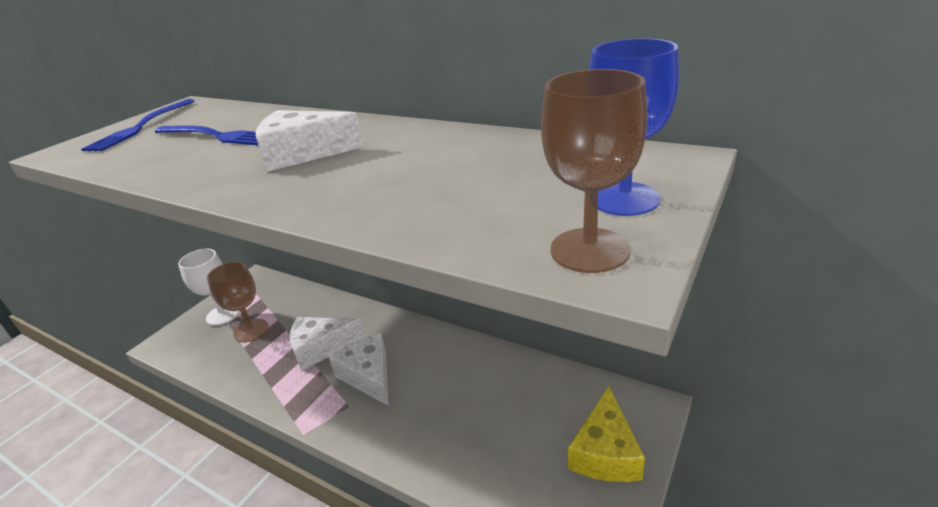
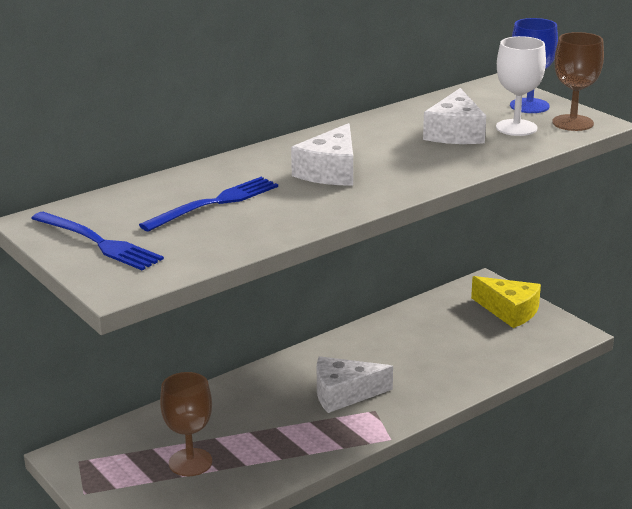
camera: 70 degrees left, 5 degrees down
white goblet [178,249,239,326] -> white goblet moved to [496,36,546,136]
white cheese [290,317,365,370] -> white cheese moved to [423,88,486,144]

